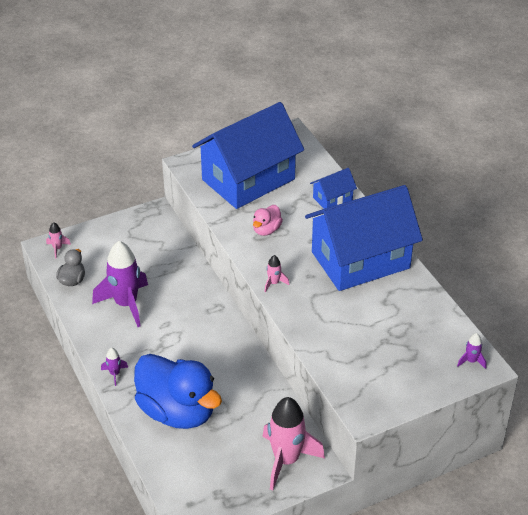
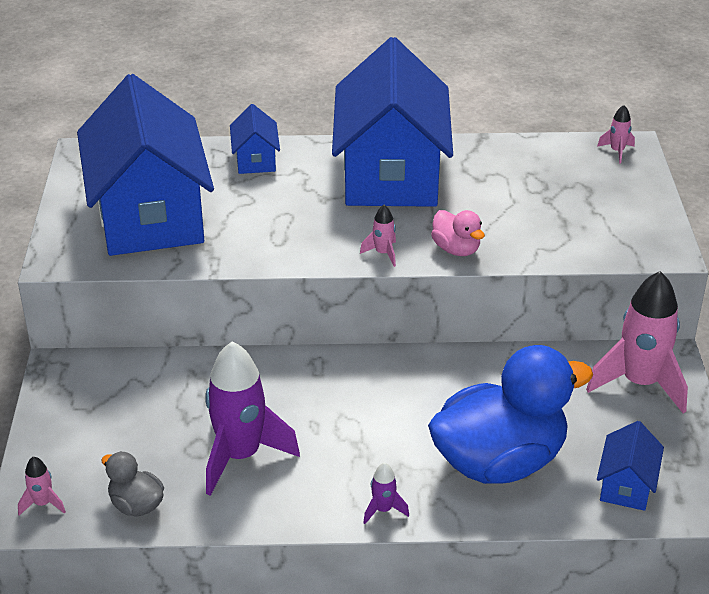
camera: 65 degrees left, 5 degrees down
pink duck [253,205,283,236] -> pink duck moved to [431,210,485,256]
purple rocket [457,333,486,369] -> pink rocket [597,105,635,163]
none -> blue house [597,421,664,511]

